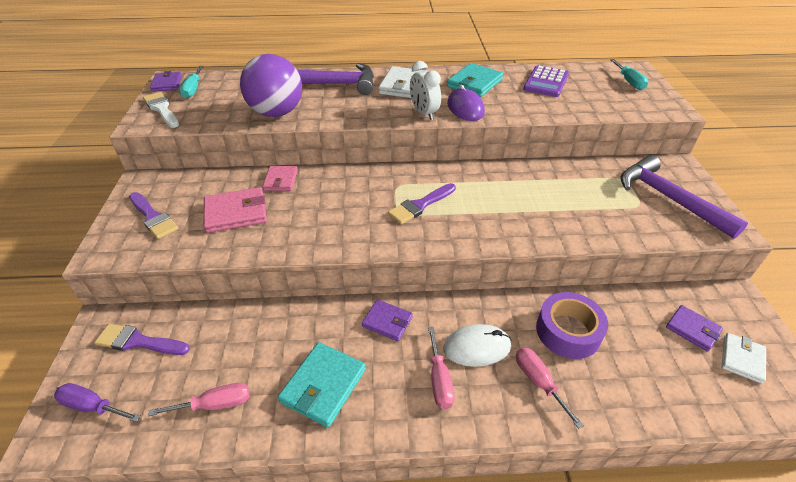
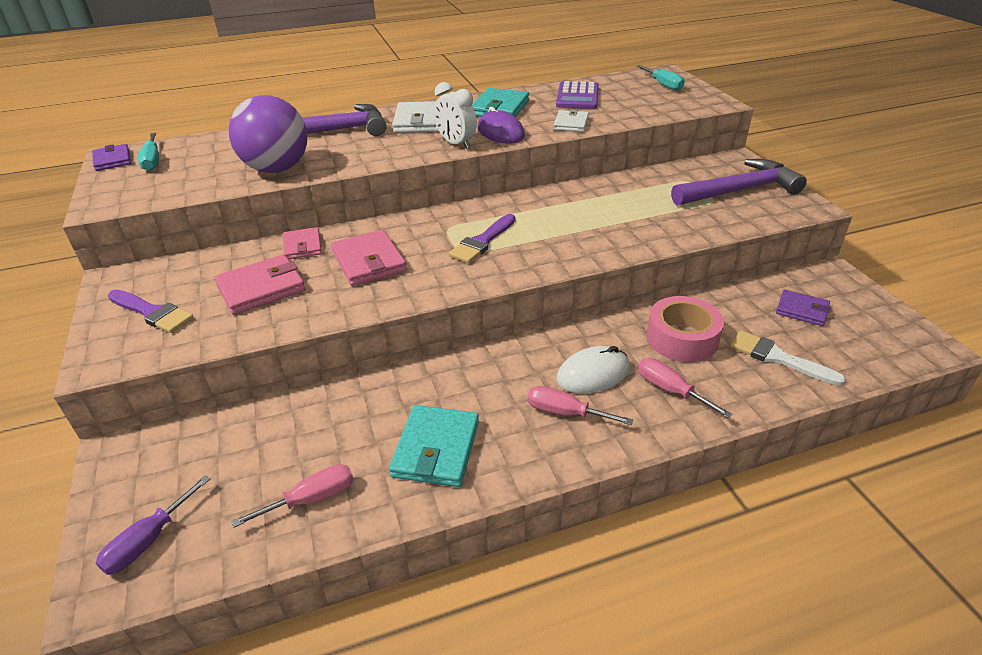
camera: 15 degrees left, 5 degrees down
purple screwdriver [54,383,141,422] -> purple screwdriver turned 60 degrees counterclockwise [96,476,210,575]
purple brush [94,324,190,355] -> none
white brush [143,92,179,128] -> white brush moved to [730,331,846,386]
purple wallet [362,300,413,341] -> none
pink screwdriver [428,327,455,409] -> pink screwdriver turned 135 degrees clockwise [527,386,634,425]
purple tape [536,292,608,359] -> pink tape [647,296,724,362]
purple hammer [621,155,748,239] -> purple hammer turned 120 degrees clockwise [671,159,807,206]
white wallet [722,333,766,384] -> white wallet moved to [553,109,589,132]
none -> pink wallet [331,230,407,286]

